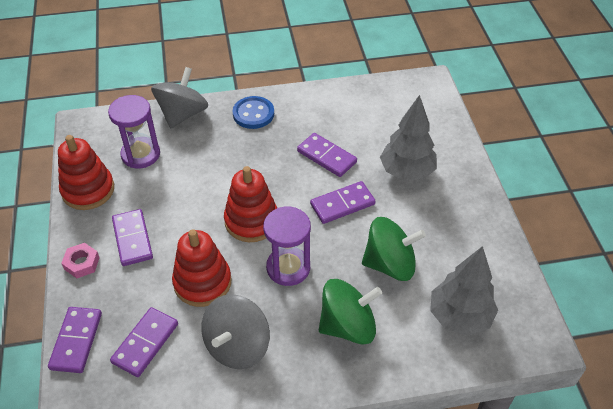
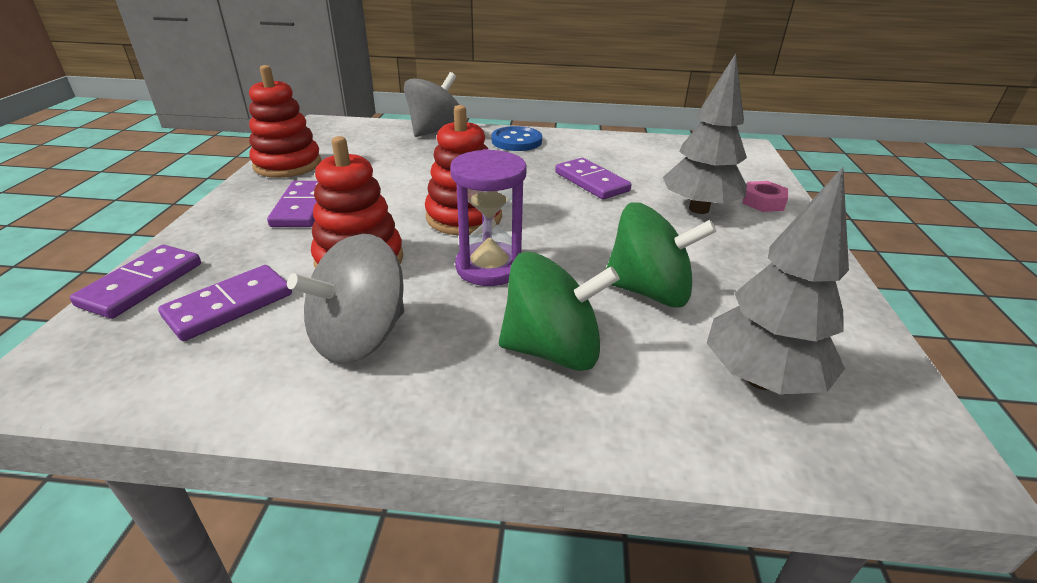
camera: 15 degrees right, 15 degrees down
pink nut [61,243,100,278] -> pink nut moved to [743,181,788,212]
purple hourglass [108,95,160,168] -> none
purple domino [310,181,375,224] -> none

